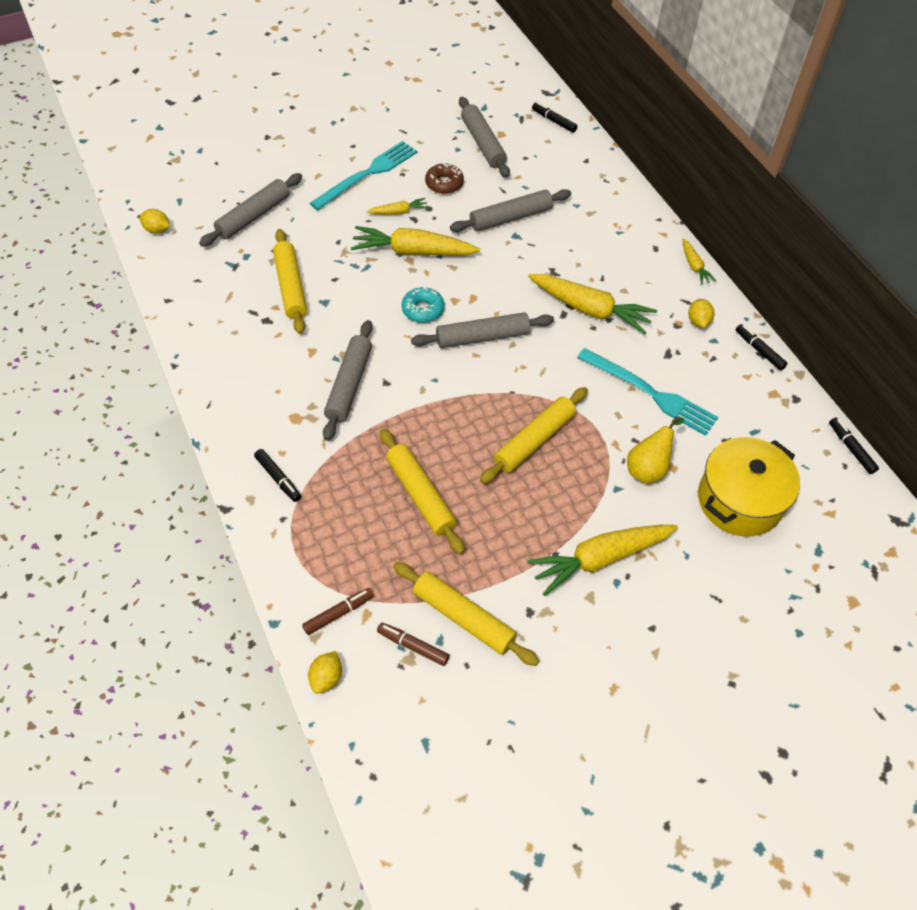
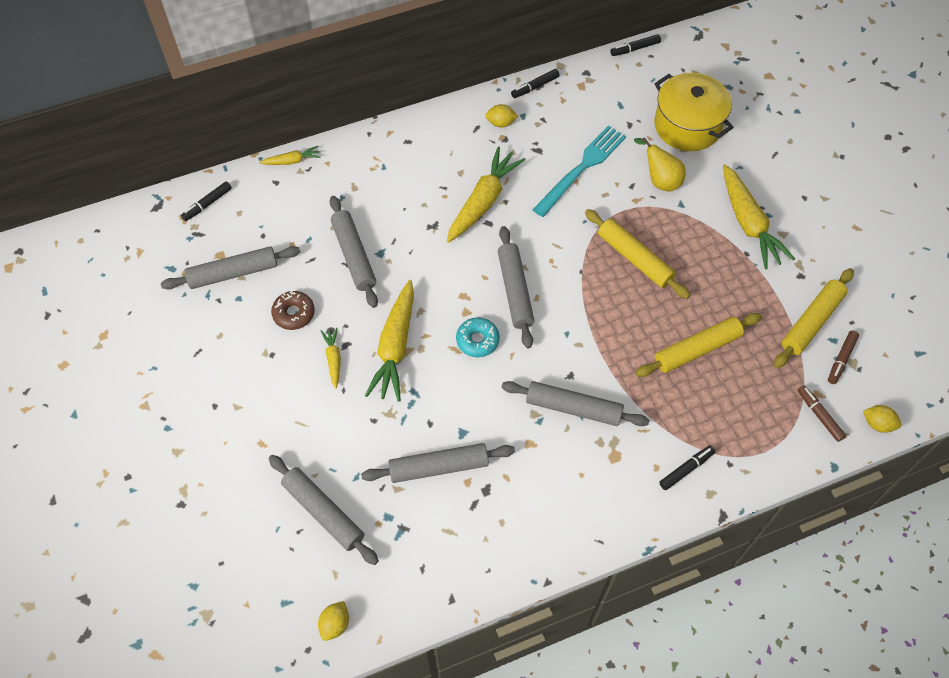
camera: 85 degrees left, 5 degrees up
yellow rolling pin [273,229,307,334] -> grey rolling pin [361,443,515,483]
turquoise fork [310,141,417,210] -> none
yellow carrot [682,238,716,285] -> yellow carrot moved to [259,146,321,165]

